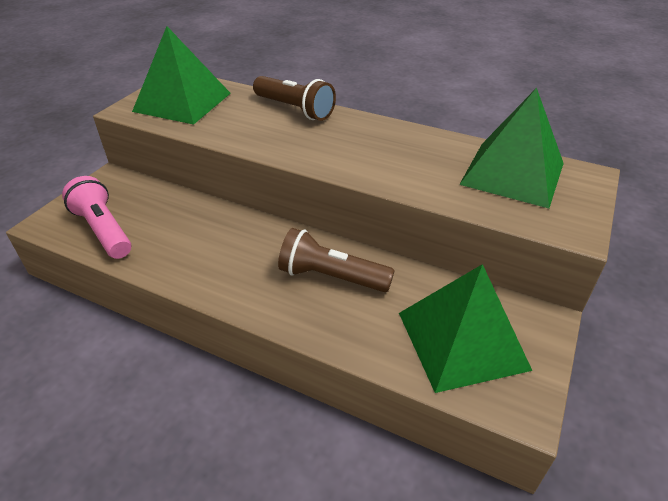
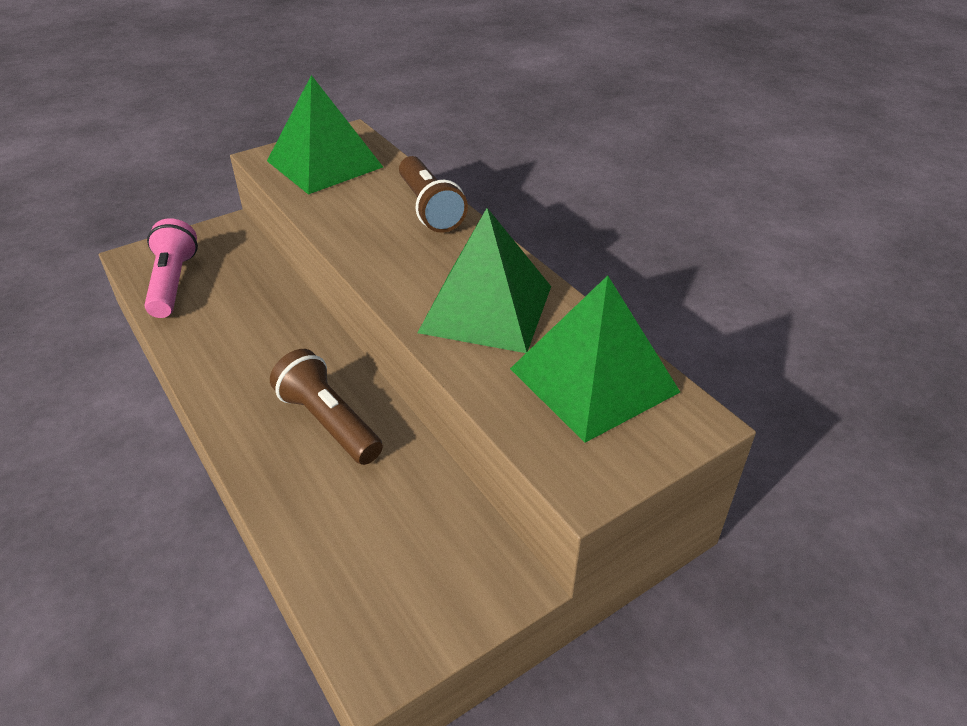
camera: 30 degrees right, 0 degrees up
green pyramid [399,264,532,393] -> green pyramid moved to [417,208,551,353]

